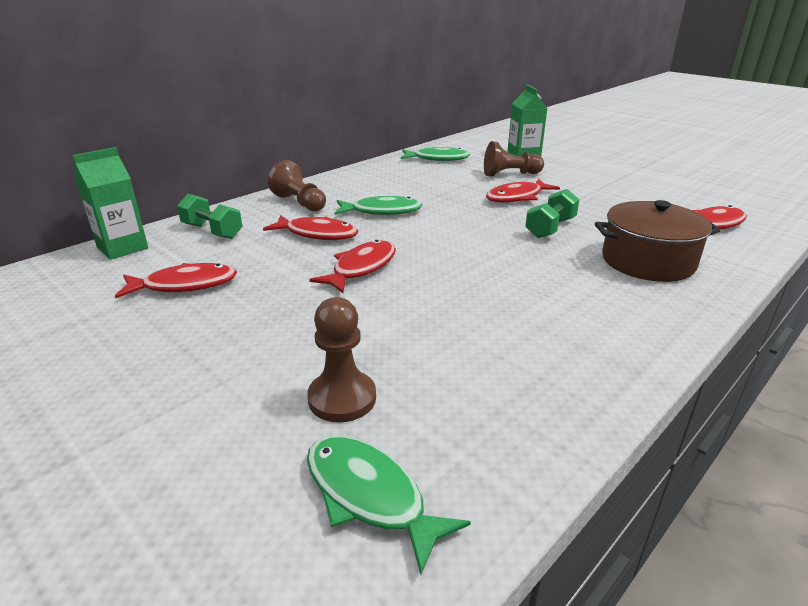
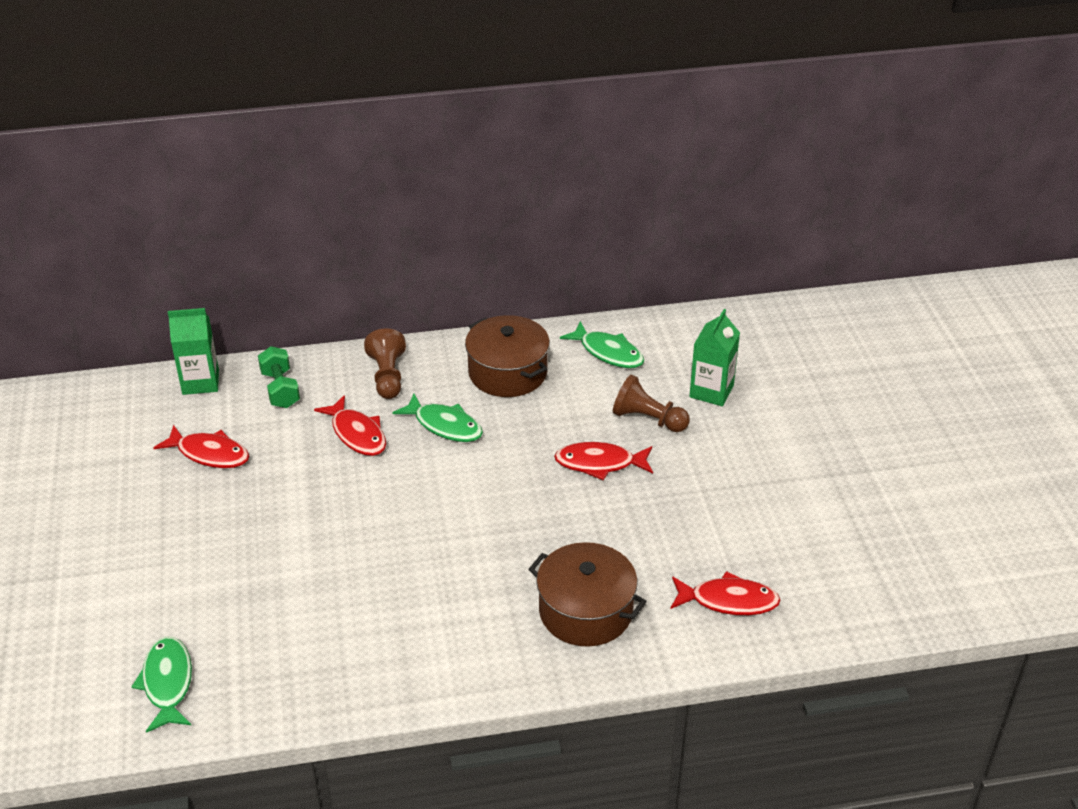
camera: 35 degrees right, 10 degrees up
brown pawn [307,297,376,422] -> none
red fish [309,240,396,293] -> none
green dumbbell [525,189,579,238] -> none
none -> brown pot [465,315,550,397]

